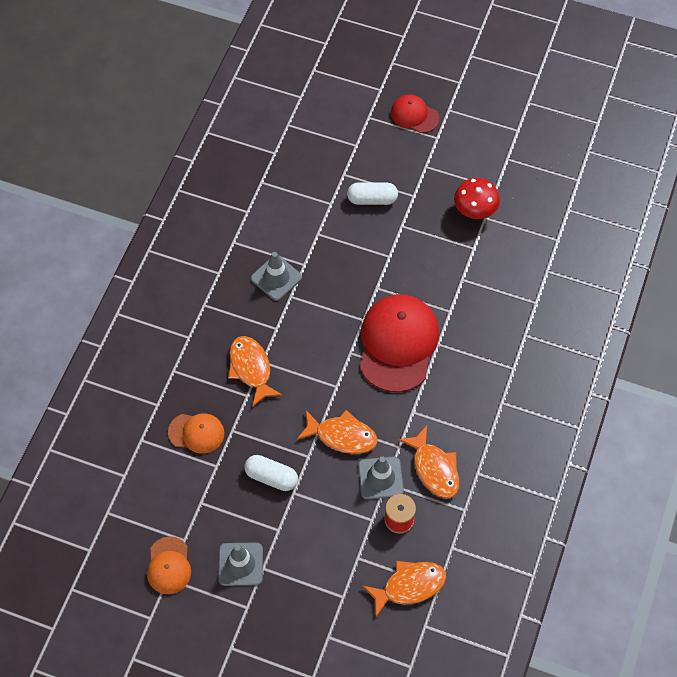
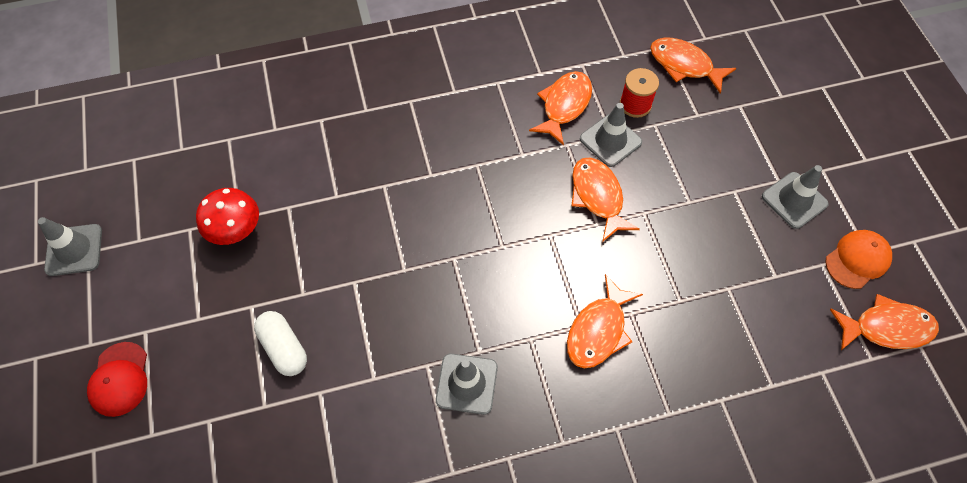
camera: 125 degrees left, 0 degrees up
orange cap [168,413,224,454] -> none
white capsule [244,455,298,491] -> none
red cap [360,294,439,392] -> none
none -> grey traffic cone [38,217,102,276]
none -> orange fish [830,294,939,350]

